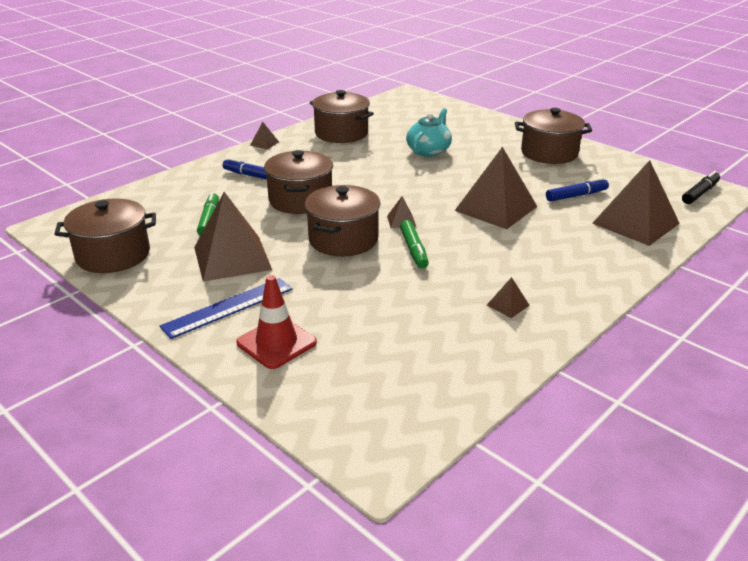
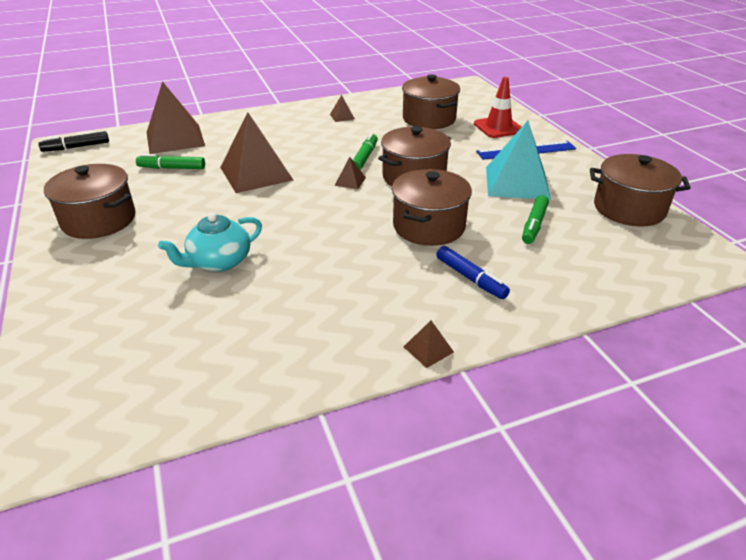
camera: 155 degrees left, 5 degrees up
brown pyramid [194,192,272,282] -> turquoise pyramid [486,121,551,200]
brown pot [310,90,374,143] -> brown pot moved to [402,74,460,129]
blue marker [546,178,609,202] -> green marker [136,154,205,169]

